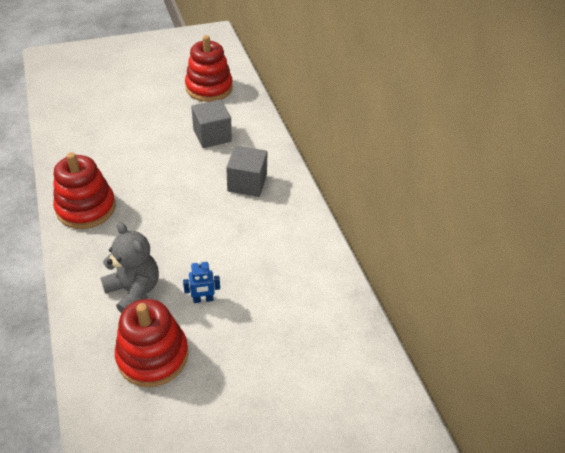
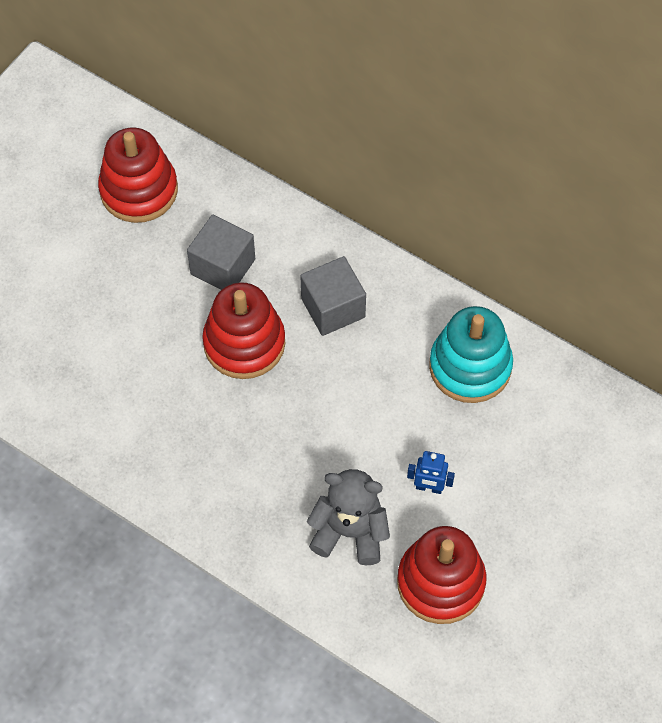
camera: 35 degrees left, 15 degrees up
red stacking toy [53,152,116,229] -> red stacking toy moved to [202,282,285,379]
blue robot [183,260,220,303] -> blue robot turned 60 degrees clockwise [407,451,455,494]
none -> turquoise stacking toy [429,306,513,403]

